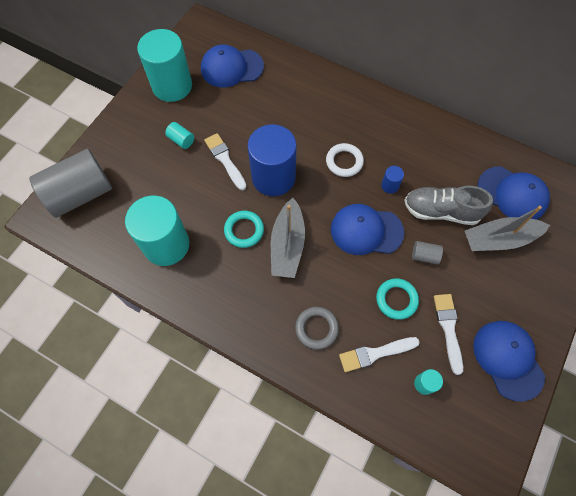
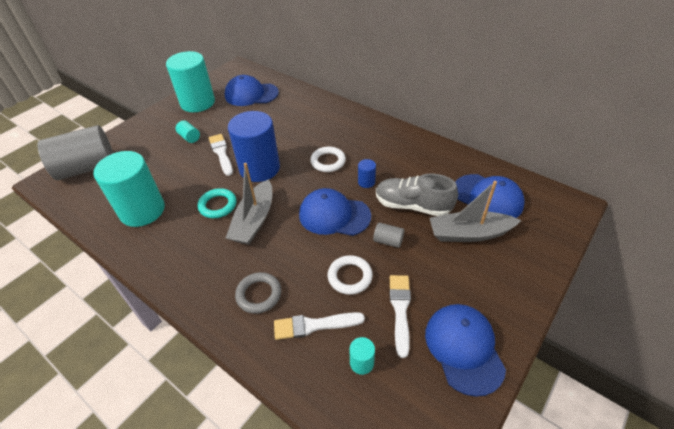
camera: 10 degrees right, 20 degrees down
turquoise ring [376,278,419,320] -> white ring [328,255,373,295]

